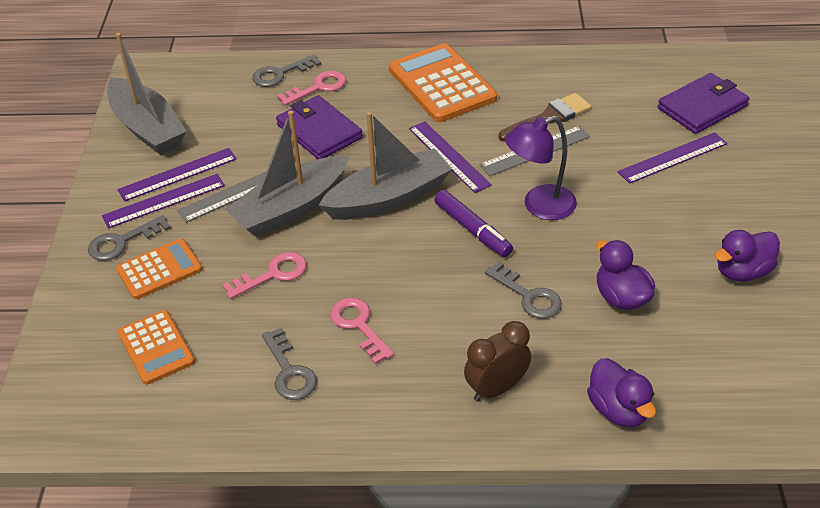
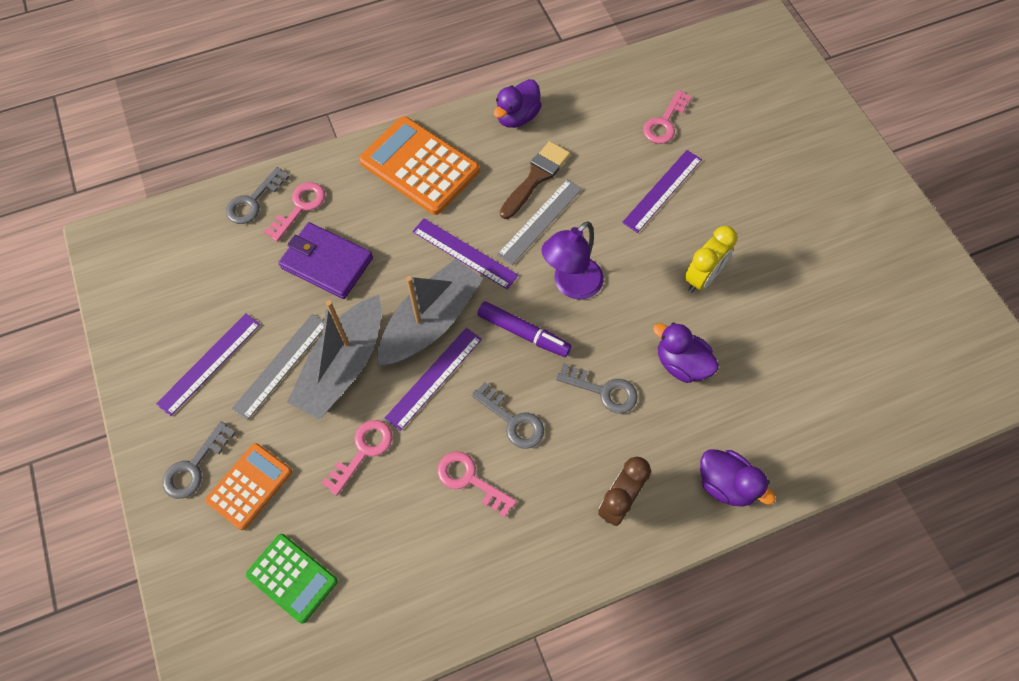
camera: 25 degrees left, 20 degrees up
purple ruler [102,174,225,229] -> purple ruler moved to [385,328,482,431]
grey boat [107,33,187,155] -> none
orange calculator [118,310,195,385] -> green calculator [246,534,338,623]
grey key [262,327,317,400] -> grey key moved to [471,382,544,449]
purple wallet [658,73,750,134] -> pink key [643,90,692,144]
purple duck [715,230,780,281] -> purple duck moved to [494,79,542,128]
none -> yellow clock [685,226,737,293]

